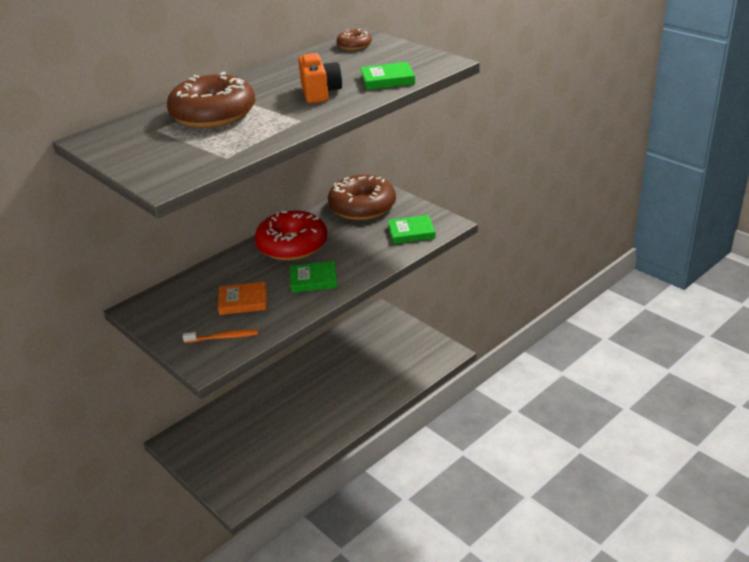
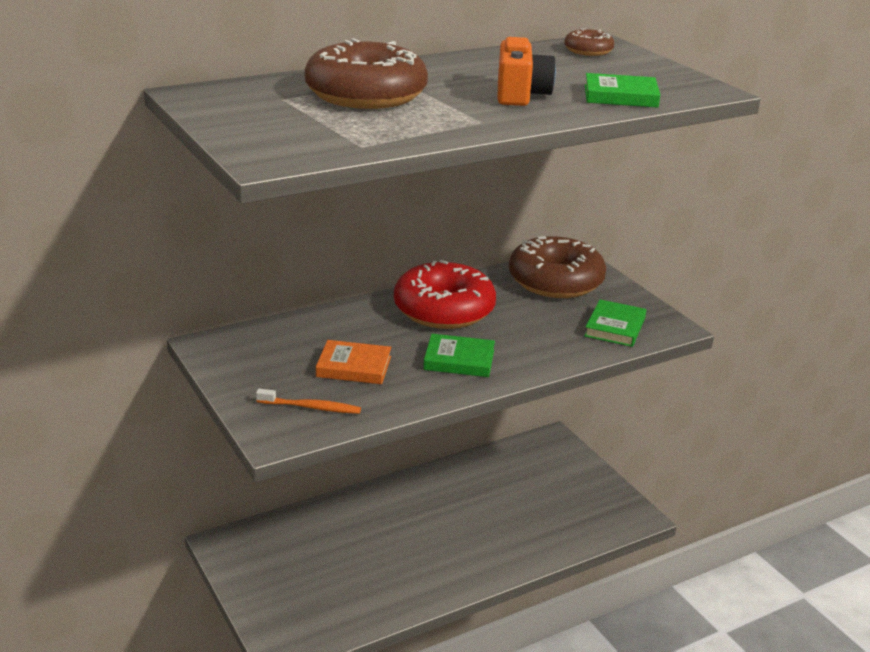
camera: 10 degrees right, 5 degrees down
green book [388,215,436,244] -> green book turned 75 degrees counterclockwise [584,299,646,347]

